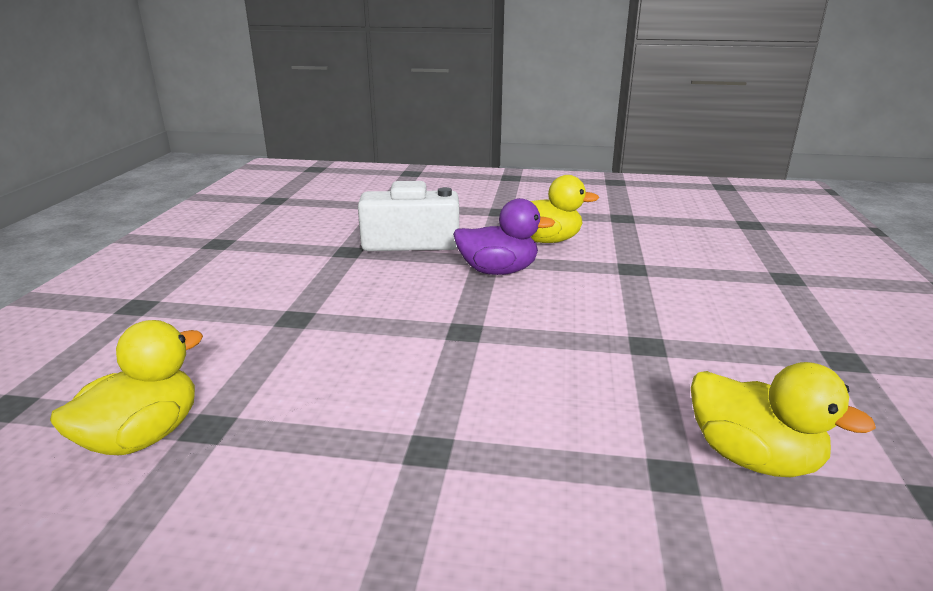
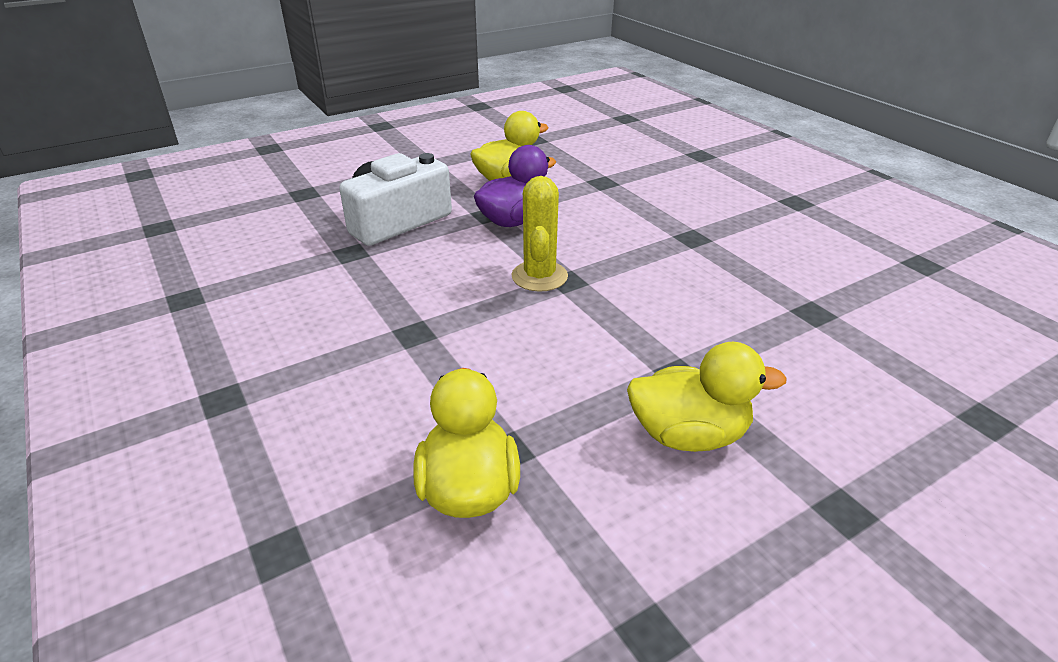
camera: 40 degrees left, 10 degrees up
yellow duck [691,362,876,477] -> yellow duck moved to [627,342,787,452]
none -> yellow cactus [511,176,568,292]

